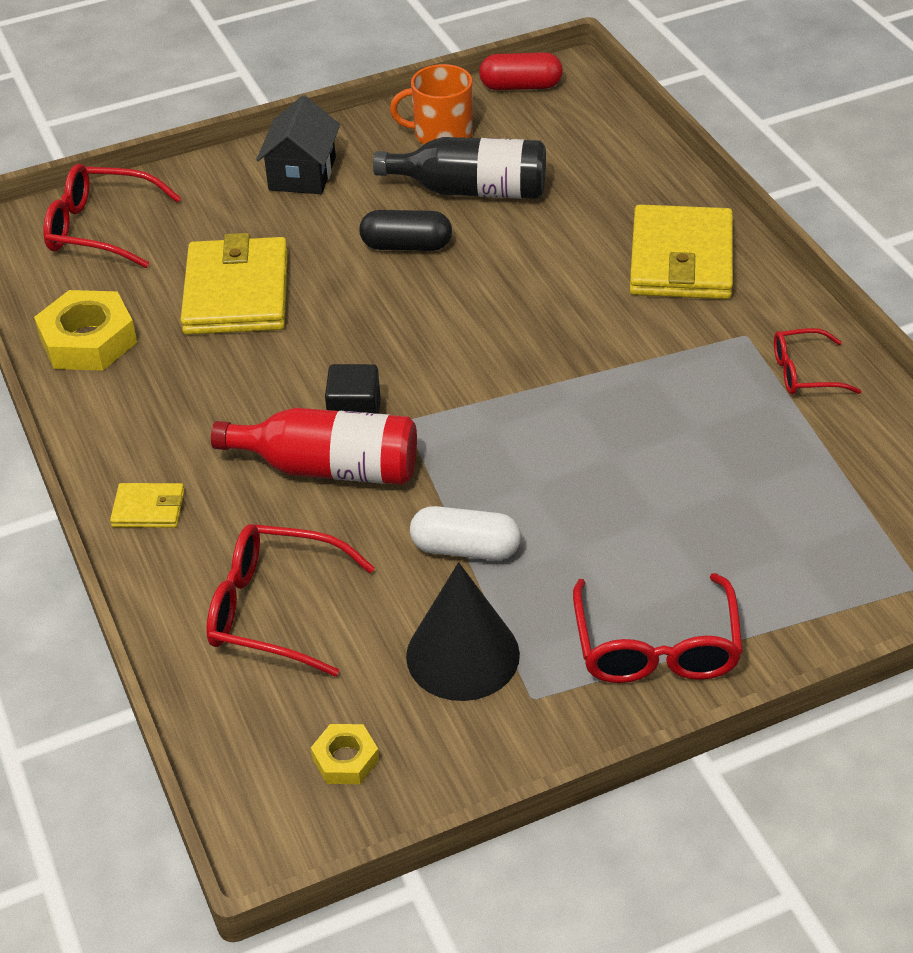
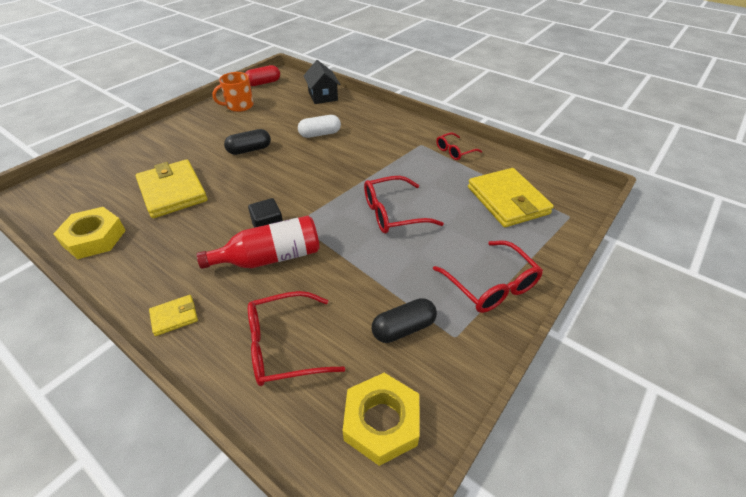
camera: 30 degrees left, 0 degrees up
red glasses [43,164,181,268] -> red glasses moved to [364,176,444,233]
black house [256,95,340,194] -> black house moved to [304,60,341,104]
yellow nut [311,724,379,784] -> yellow nut [343,373,420,466], size x1.88
black bottle [373,137,546,199] -> none
black cone [406,562,520,701] -> black capsule [372,298,437,343]
white capsule [410,506,521,560] -> white capsule moved to [298,115,341,138]
yellow wallet [630,204,733,299] -> yellow wallet moved to [468,168,554,227]

